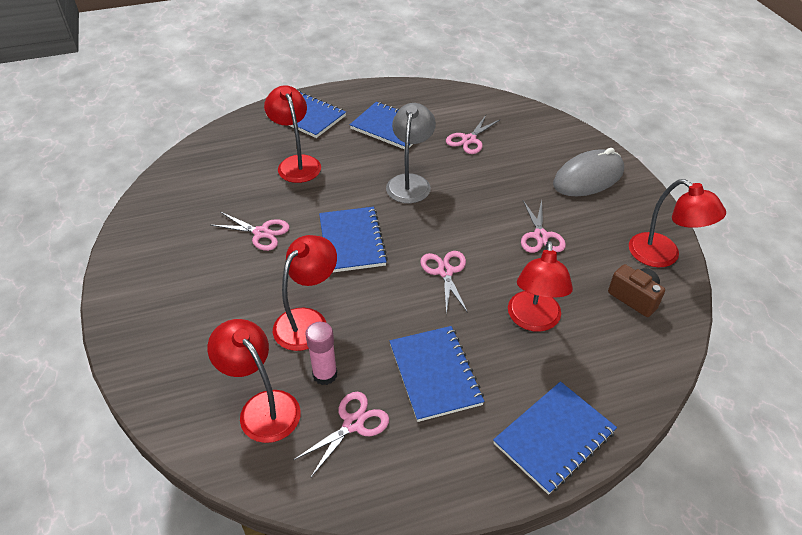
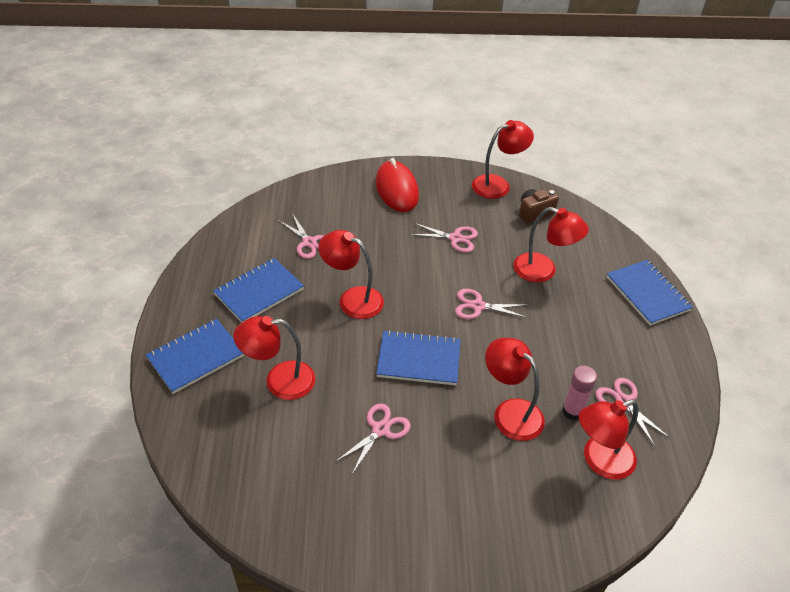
camera: 75 degrees left, 0 degrees up
grey lamp [386,103,436,203] -> red lamp [318,230,384,319]
blue notebook [390,326,484,422] -> none
grey mouse [553,148,624,196] -> red mouse [376,158,419,212]

